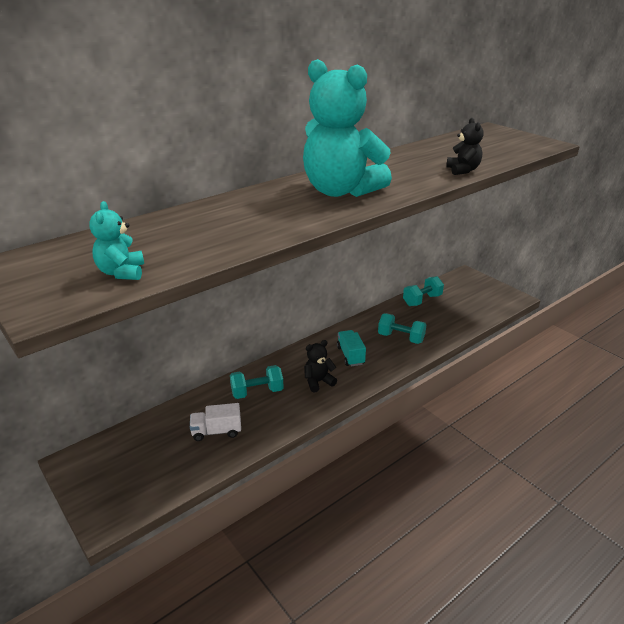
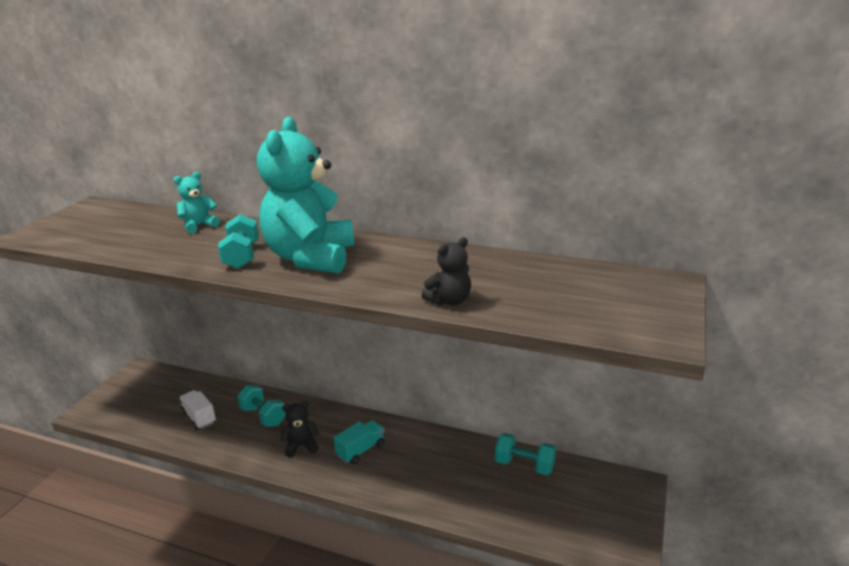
camera: 60 degrees right, 5 degrees down
turquoise teddy bear [89,201,144,280] -> turquoise teddy bear moved to [174,172,220,234]
black teddy bear [304,340,337,393] -> black teddy bear turned 45 degrees counterclockwise [280,401,319,457]
turquoise dumbbell [378,313,427,344] -> turquoise dumbbell moved to [218,214,259,269]

